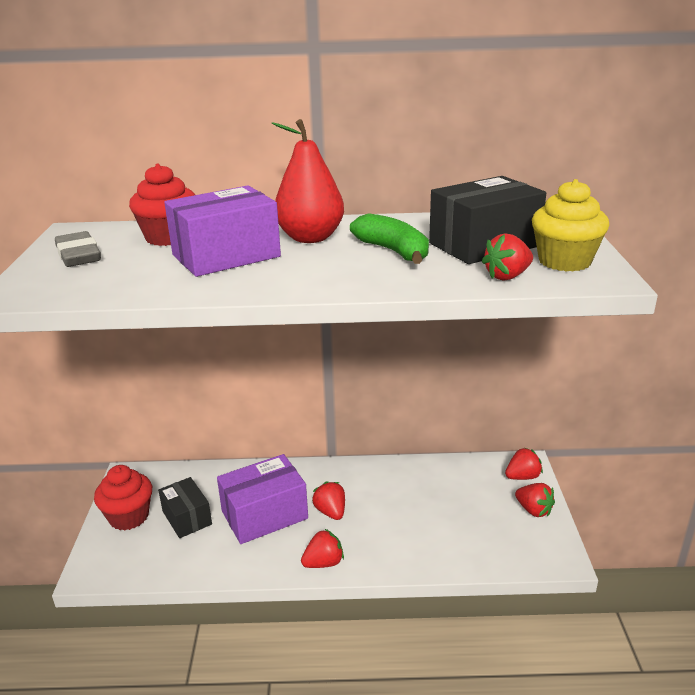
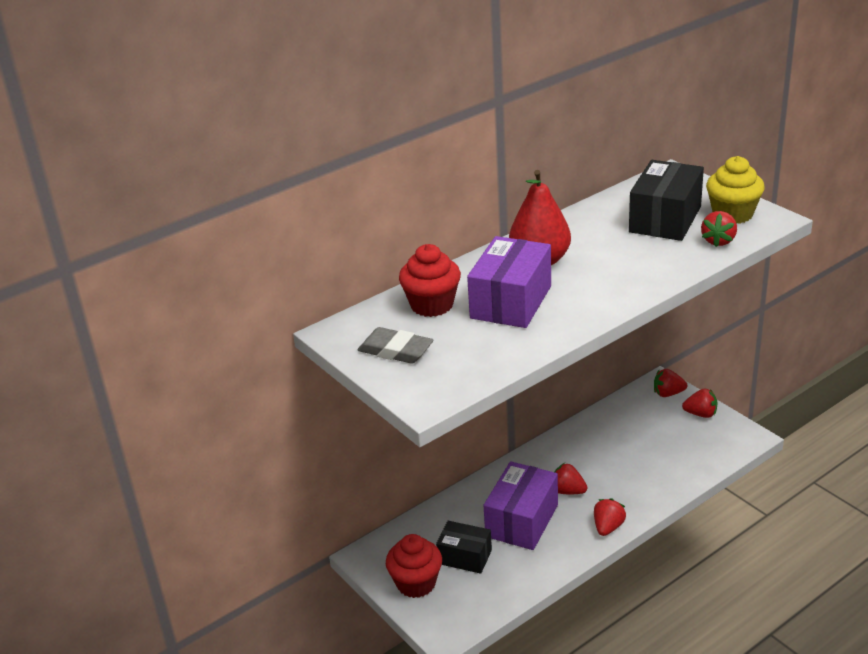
camera: 35 degrees left, 5 degrees up
green banana [350,213,429,264] -> none
red strawberry [505,447,543,480] -> red strawberry turned 120 degrees counterclockwise [654,369,687,397]

